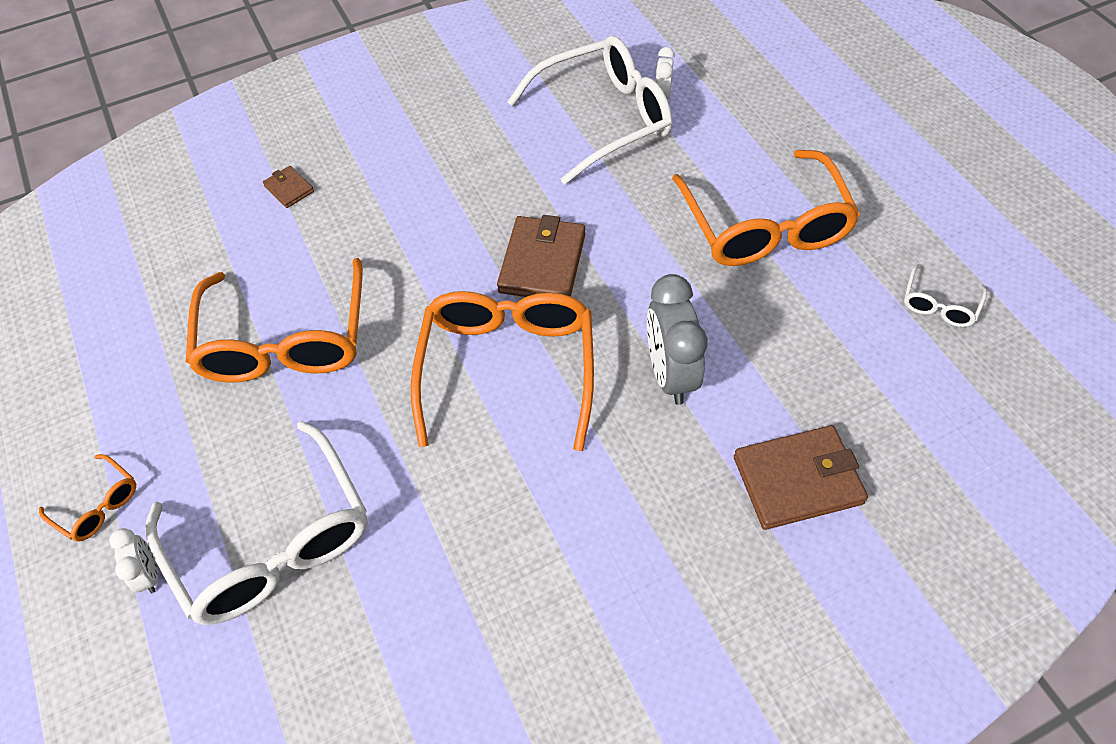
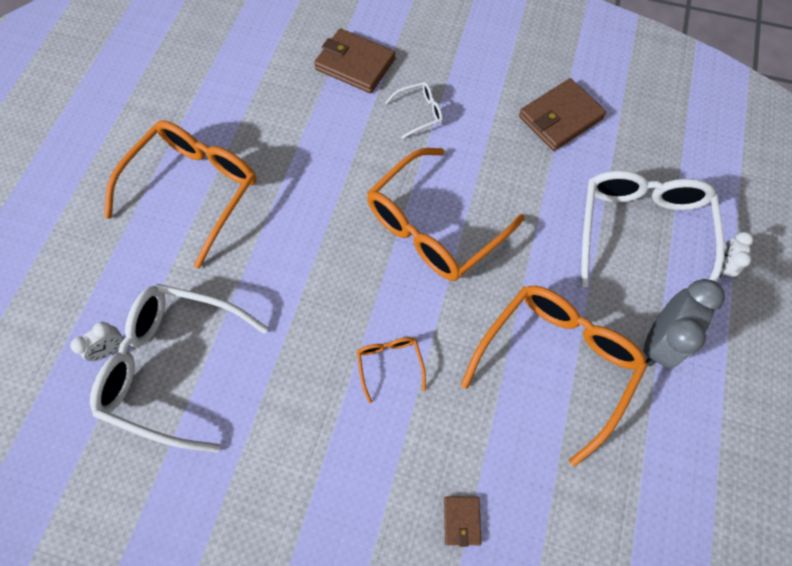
camera: 140 degrees left, 10 degrees up
orange glasses [39,454,136,542] -> orange glasses moved to [357,337,426,403]
brown wallet [497,215,585,297] -> brown wallet moved to [519,78,606,151]
grey clock [647,274,708,405] -> grey clock moved to [643,279,725,368]
white glasses [904,264,987,327] -> white glasses moved to [385,82,443,139]

